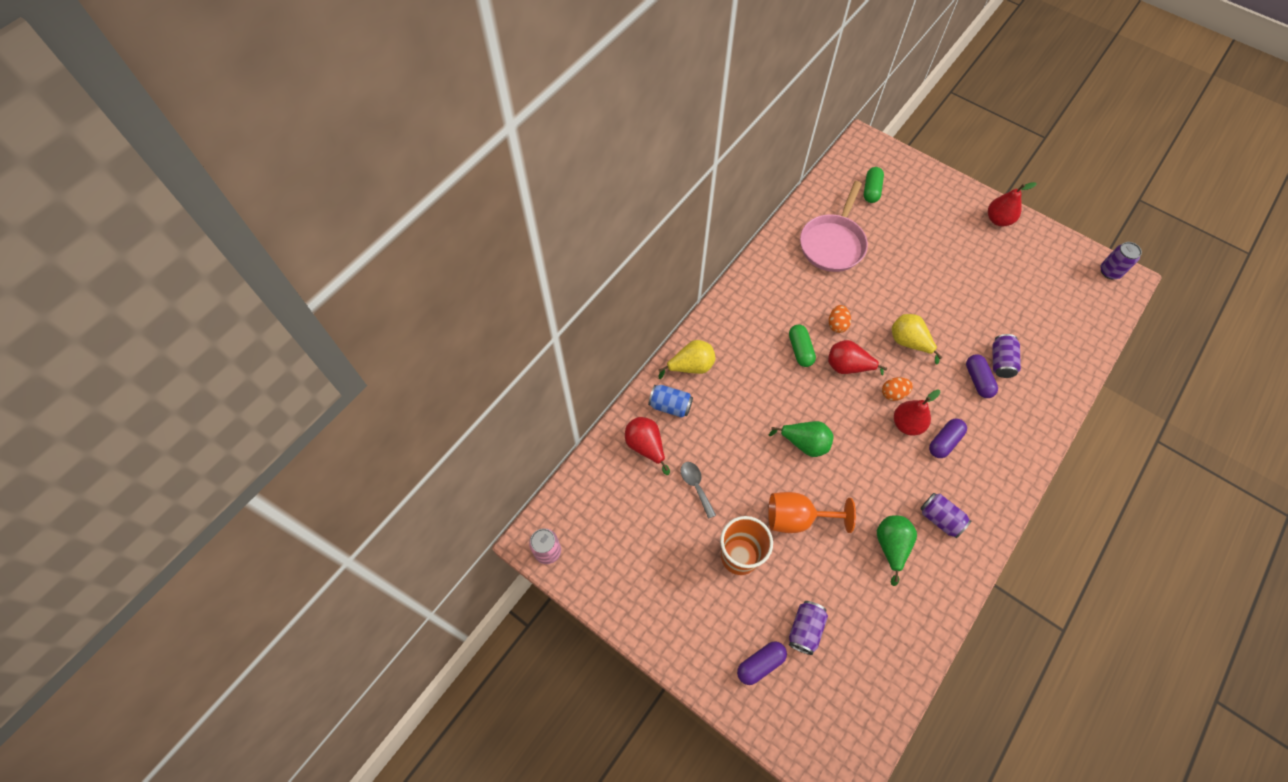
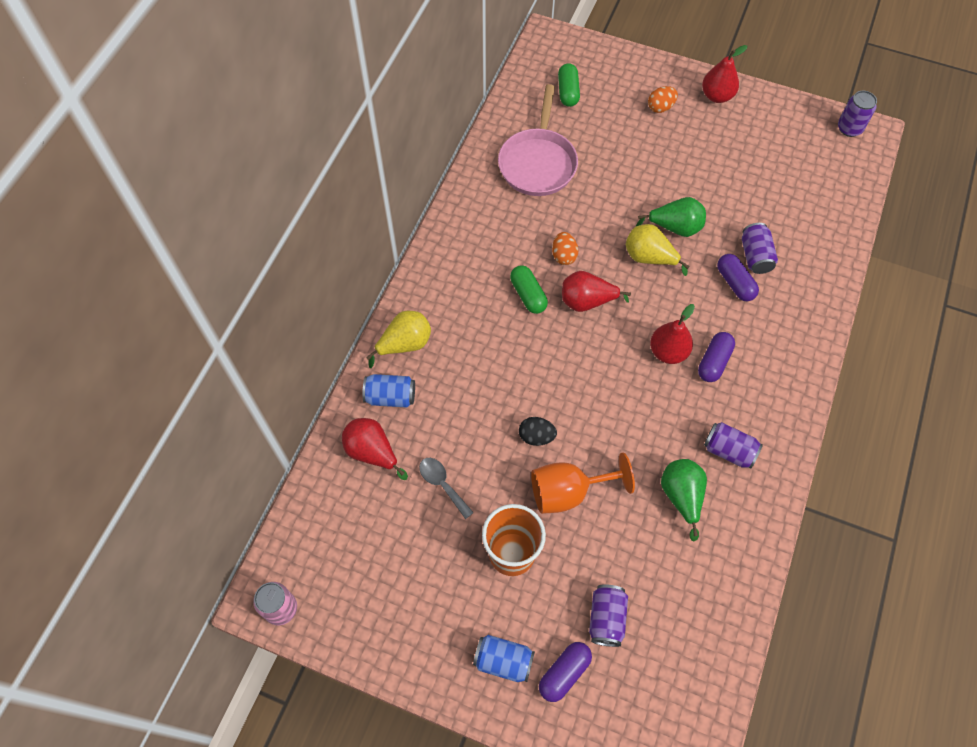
camera: 15 degrees left, 0 degrees up
green pear [769,421,834,457] -> green pear moved to [636,197,706,237]
orange egg [882,377,913,401] -> orange egg moved to [648,86,678,113]
none -> blue can [473,635,535,682]
none -> black egg [519,417,557,446]

